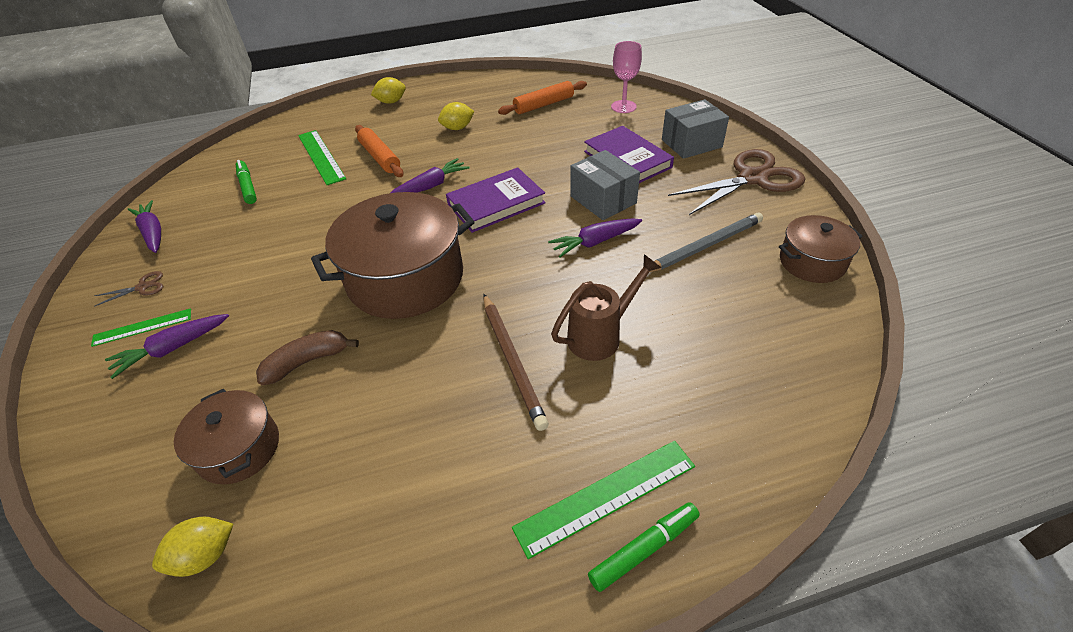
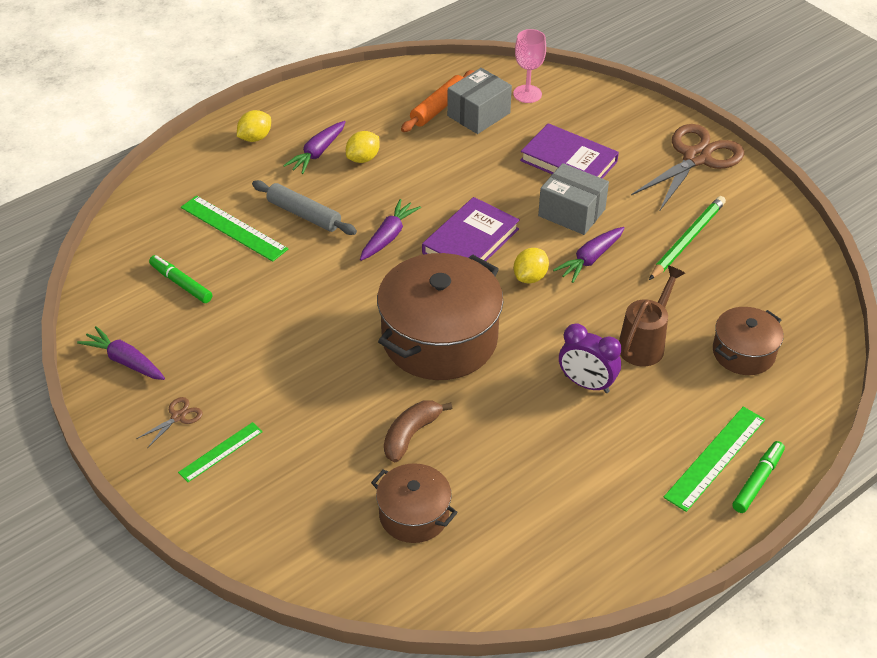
camera: 25 degrees left, 0 degrees up
purple carrot [105,314,229,379] -> purple carrot moved to [283,121,346,174]
yellow lemon [152,517,233,577] -> yellow lemon moved to [513,248,549,283]
orange rolling pin [355,125,404,177] -> grey rolling pin [252,180,357,235]
brown pencil [483,294,549,431] -> purple clock [559,323,622,393]
grey pencil [650,212,763,272] -> green pencil [649,196,726,280]
grey box [662,99,729,159] -> grey box moved to [447,68,512,134]
brown pot [779,215,863,283] -> brown pot moved to [713,307,784,375]

